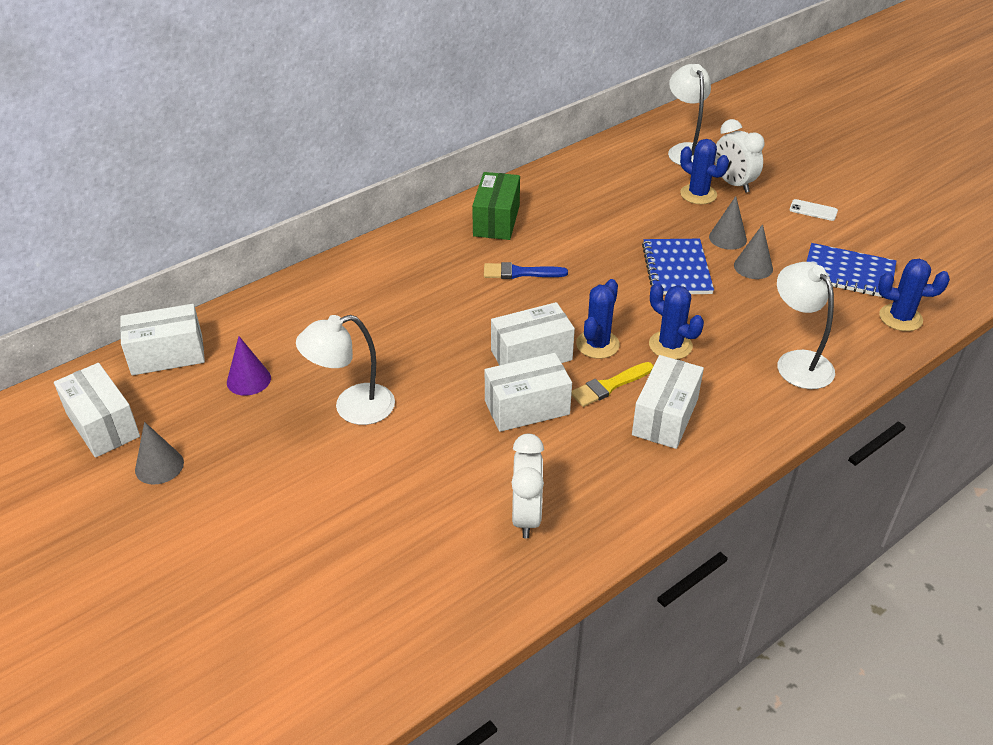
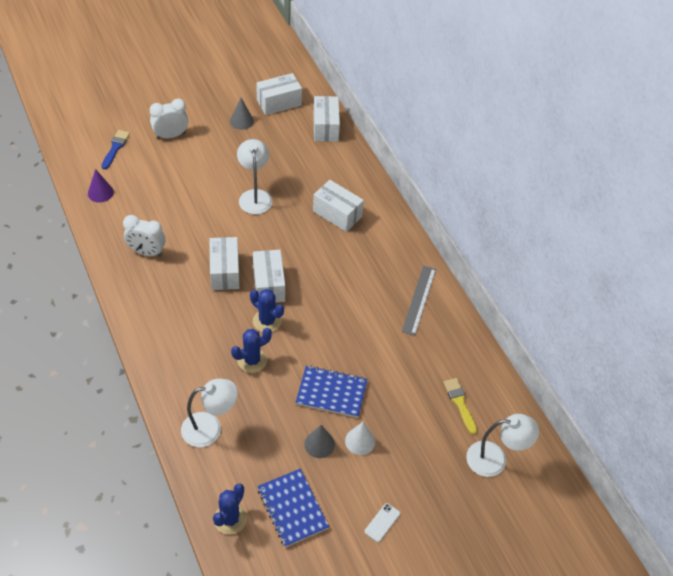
camera: 100 degrees right, 10 degrees up
purple cone [227,336,271,396] -> purple cone moved to [88,169,114,203]
green box [472,172,520,240] -> grey ruler [402,266,436,336]
blue brush [484,262,568,279] -> blue brush moved to [101,130,130,170]
yellow brush [571,362,653,407] -> yellow brush moved to [443,378,477,434]
white box [632,355,704,449] -> white box moved to [313,180,364,232]
blue cactus [680,139,729,204] -> none
grey cone [709,196,747,250] -> white cone [345,422,375,455]
white clock [715,119,765,193] -> white clock moved to [150,98,188,139]
blue notebook [806,243,896,298] -> blue notebook turned 60 degrees counterclockwise [257,469,329,547]

